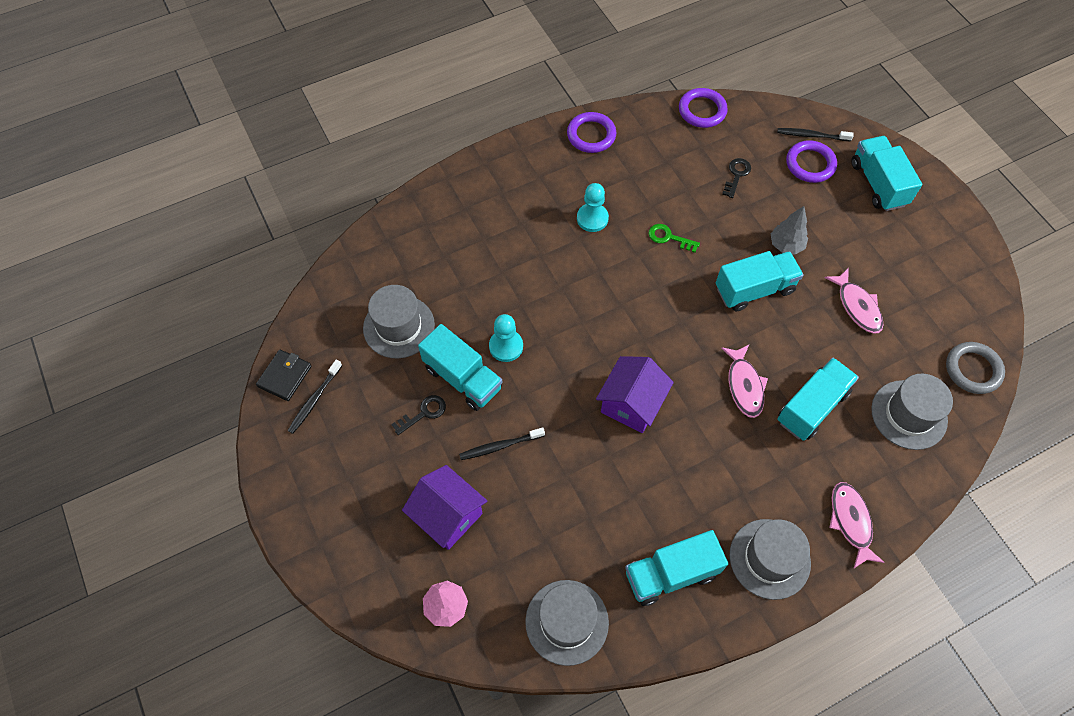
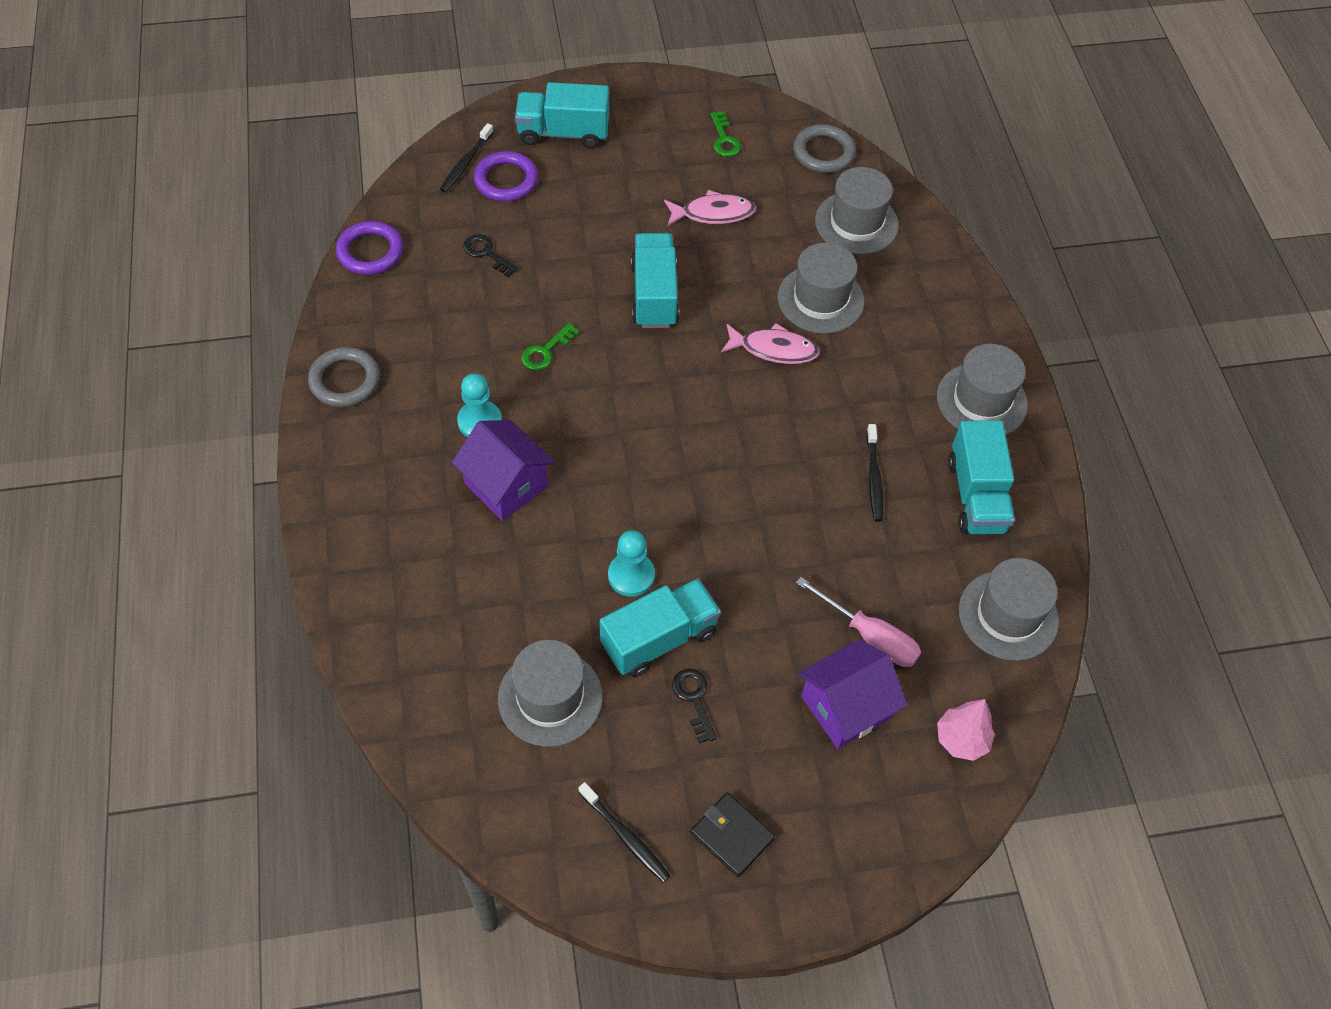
camera: 75 degrees left, 5 degrees down
black wallet [256,349,312,401] -> black wallet moved to [690,792,775,877]
black toothbrush [459,427,545,460] -> black toothbrush moved to [866,424,883,522]
purple ring [567,112,616,153] -> grey ring [308,347,380,407]
purple house [596,356,674,433] -> purple house moved to [452,420,555,521]
grey tree [771,206,808,255] -> none
turquoise truck [777,358,859,441] -> grey hat [778,243,865,334]
pink fish [829,482,885,569] -> none
none -> green key [711,111,741,157]
none -> pink screwdriver [796,577,921,667]

